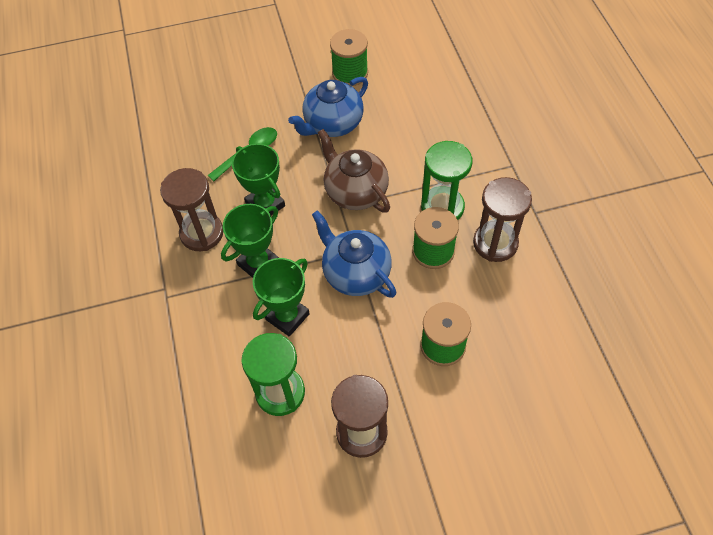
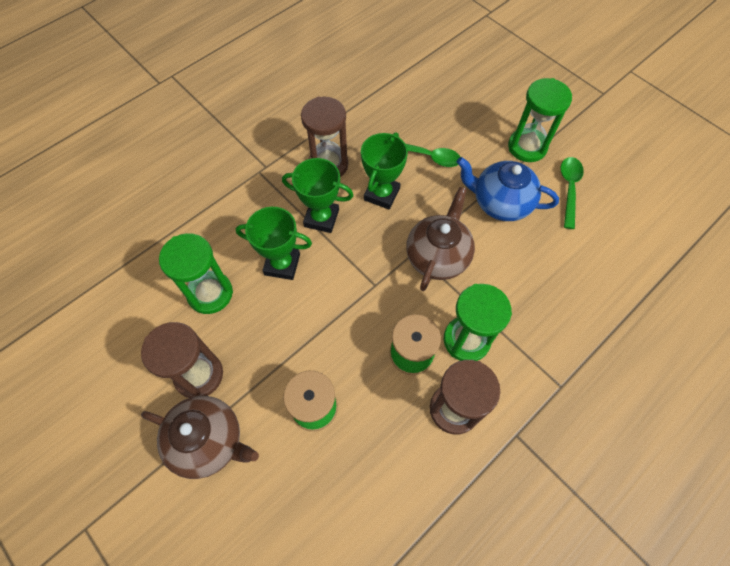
camera: 60 degrees right, 5 degrees up
blue teapot [312,210,396,298] -> none
green spool [330,29,368,86] -> green spoon [560,157,584,229]
none -> brown teapot [141,396,259,479]
none -> green hourglass [508,78,572,162]

